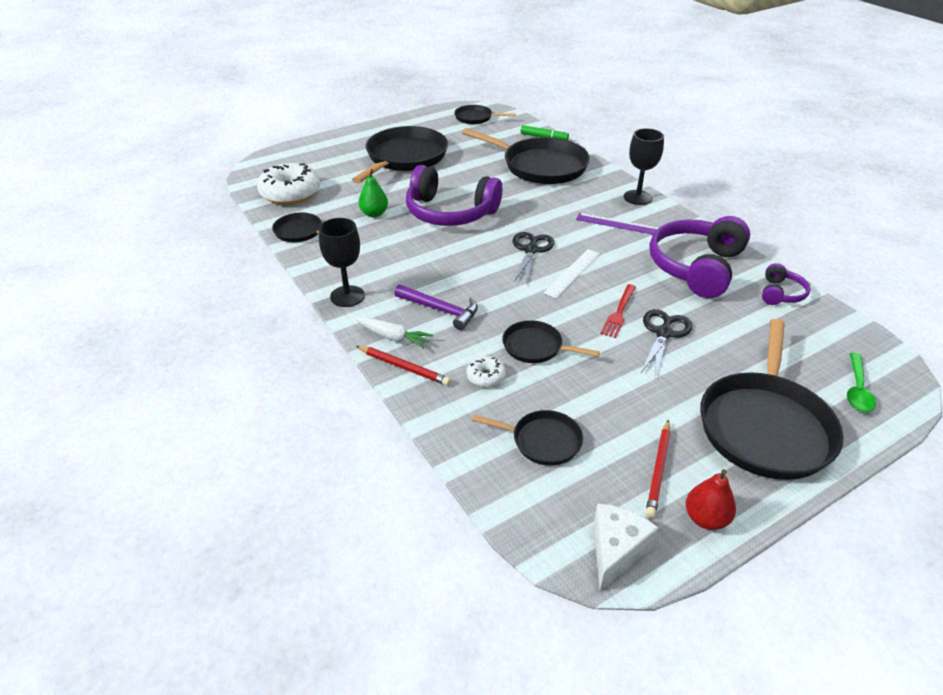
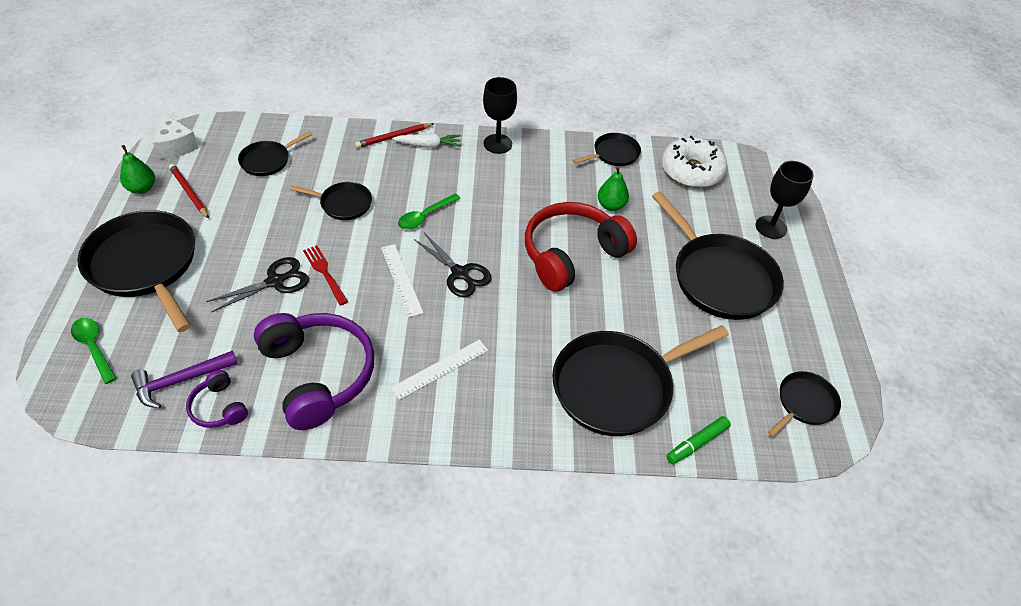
camera: 120 degrees right, 10 degrees up
white carrot [355,317,433,349] -> white carrot turned 150 degrees counterclockwise [392,134,461,148]
purple hammer [394,284,478,330] -> purple hammer moved to [131,350,238,408]
purple headphones [406,165,502,226] -> red headphones [525,202,637,292]
white donut [466,356,506,387] -> none
black pan [502,320,600,363] -> black pan turned 45 degrees clockwise [289,182,372,220]
purple ruler [576,213,659,234] -> white ruler [391,340,488,400]
black goblet [624,128,664,205] -> black goblet moved to [756,161,814,239]
black scissors [641,309,693,379] -> black scissors turned 90 degrees counterclockwise [206,257,309,312]
red pear [686,469,736,530] -> green pear [120,145,155,194]
none -> green spoon [398,193,461,229]

